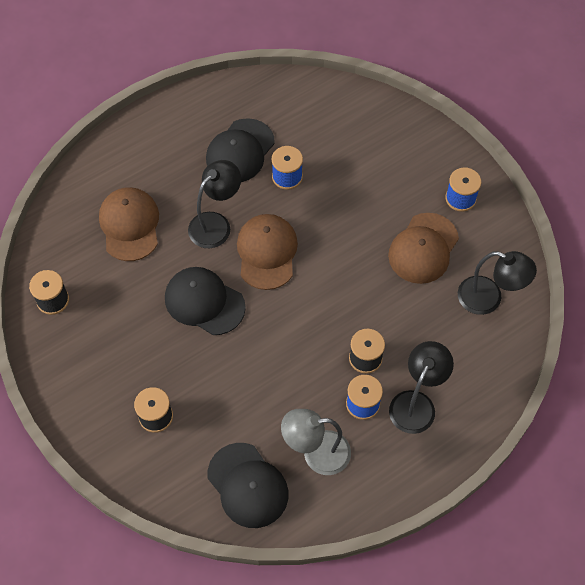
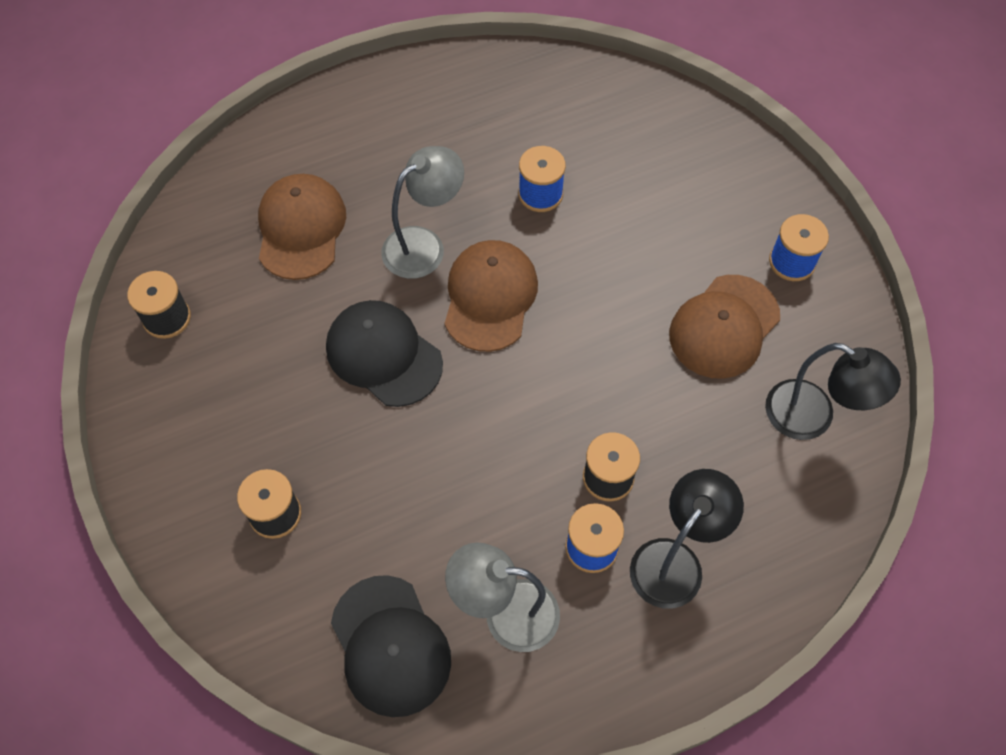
camera: 10 degrees right, 0 degrees up
black lamp [188,160,241,248] -> grey lamp [381,146,464,279]
black cap [206,118,275,182] -> none

